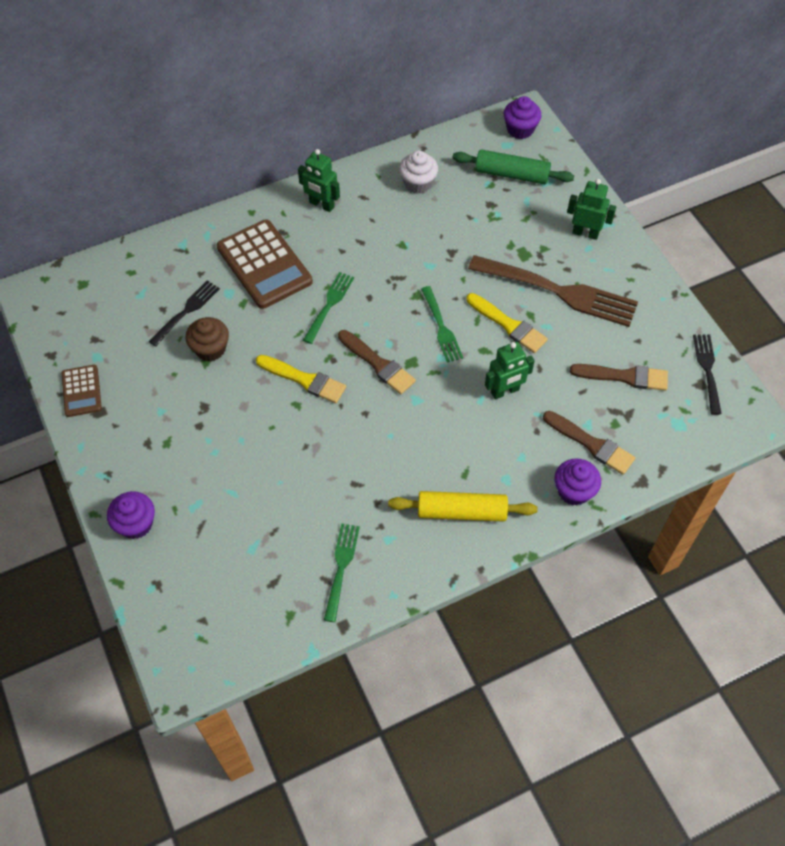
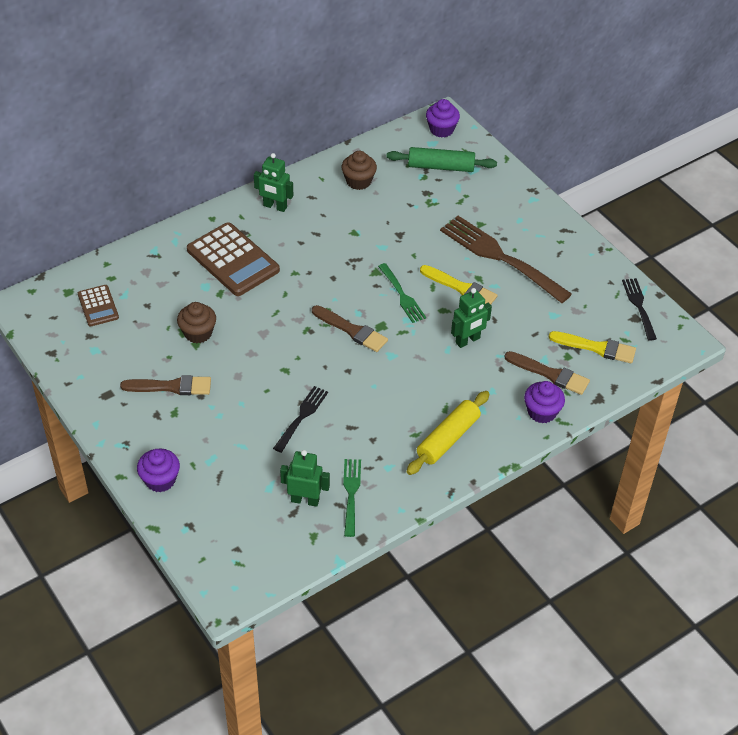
camera: 10 degrees left, 10 degrees down
brown calculator [62,365,102,417] -> brown calculator moved to [78,285,119,327]
black fork [148,280,220,347] -> black fork moved to [273,386,328,453]
yellow brush [256,355,346,403] -> yellow brush moved to [548,331,636,363]
green fork [303,272,354,344] -> none
yellow rolling pin [388,491,538,522] -> yellow rolling pin turned 45 degrees counterclockwise [407,391,489,475]
white cupcake [399,151,438,194] -> brown cupcake [342,151,377,190]
brown fork [468,255,638,327] -> brown fork turned 150 degrees counterclockwise [440,216,572,303]
green robot [567,179,616,240] -> green robot moved to [280,450,330,507]
brown brush [570,364,668,391] -> brown brush moved to [120,375,211,395]

